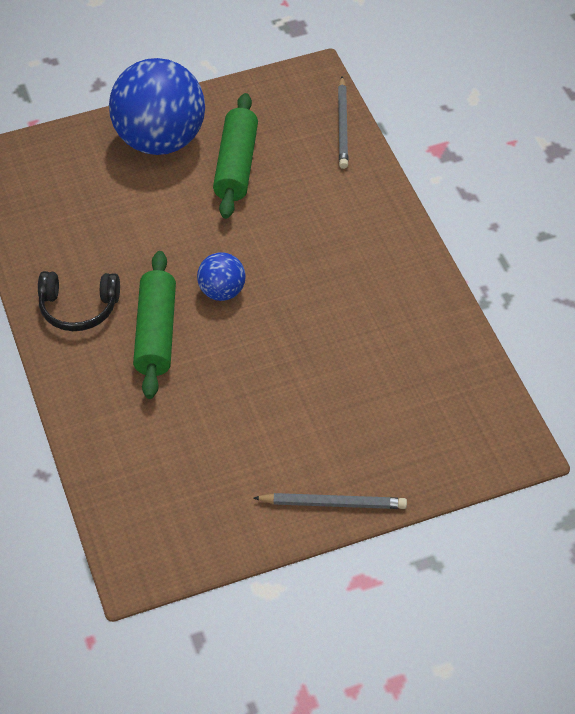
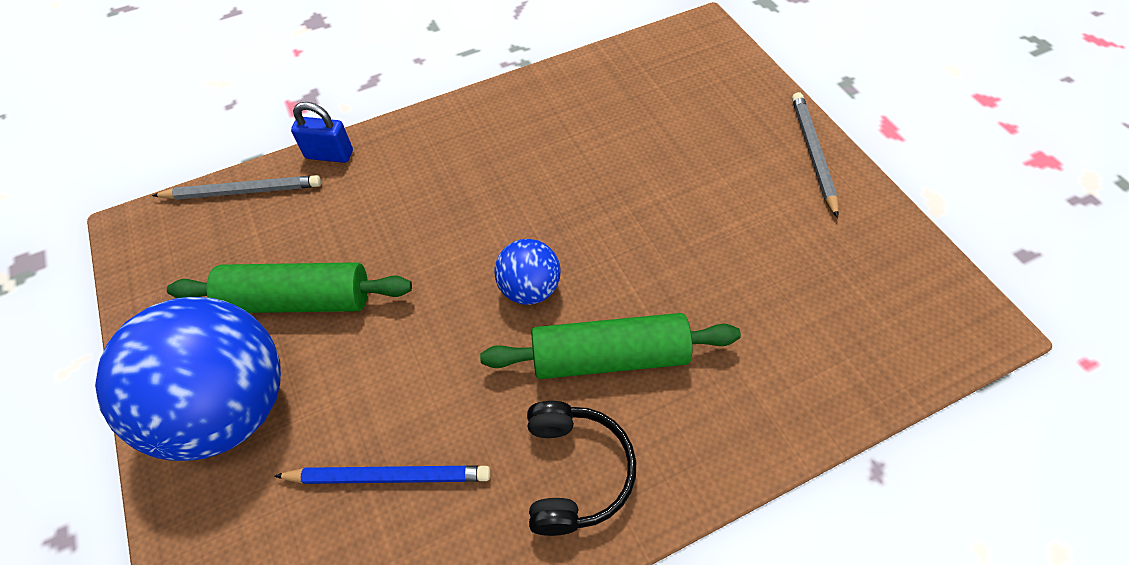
camera: 95 degrees left, 5 degrees up
none -> blue pencil [274,465,491,484]
none -> blue padlock [291,102,353,163]

